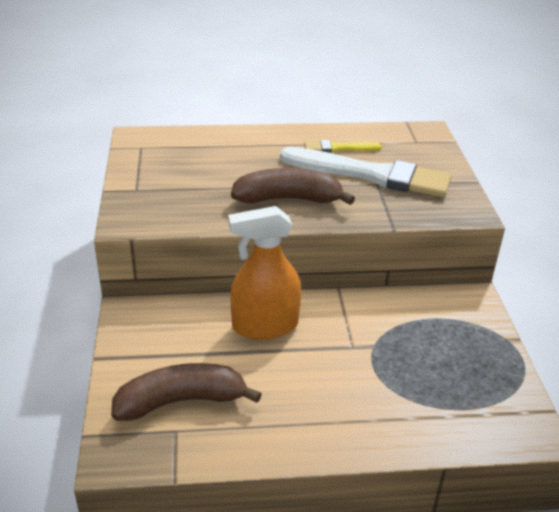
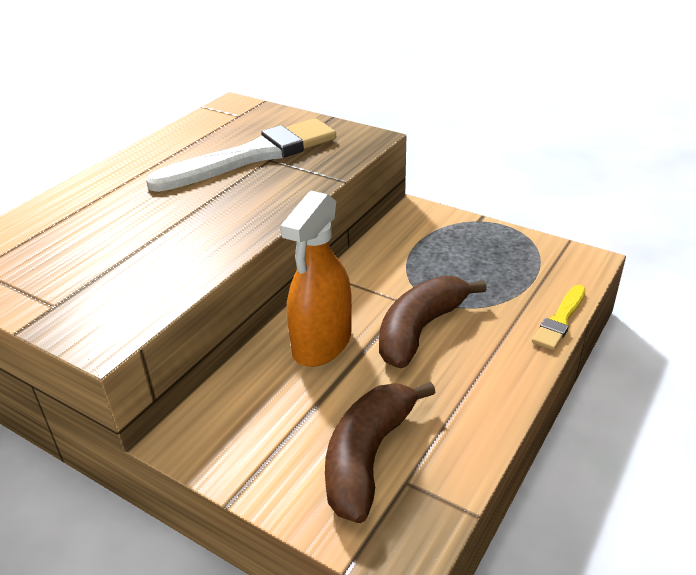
camera: 50 degrees left, 0 degrees up
brown banana [231,168,355,205] -> brown banana moved to [379,276,487,368]
yellow brush [305,140,382,153] -> yellow brush moved to [532,285,586,350]

